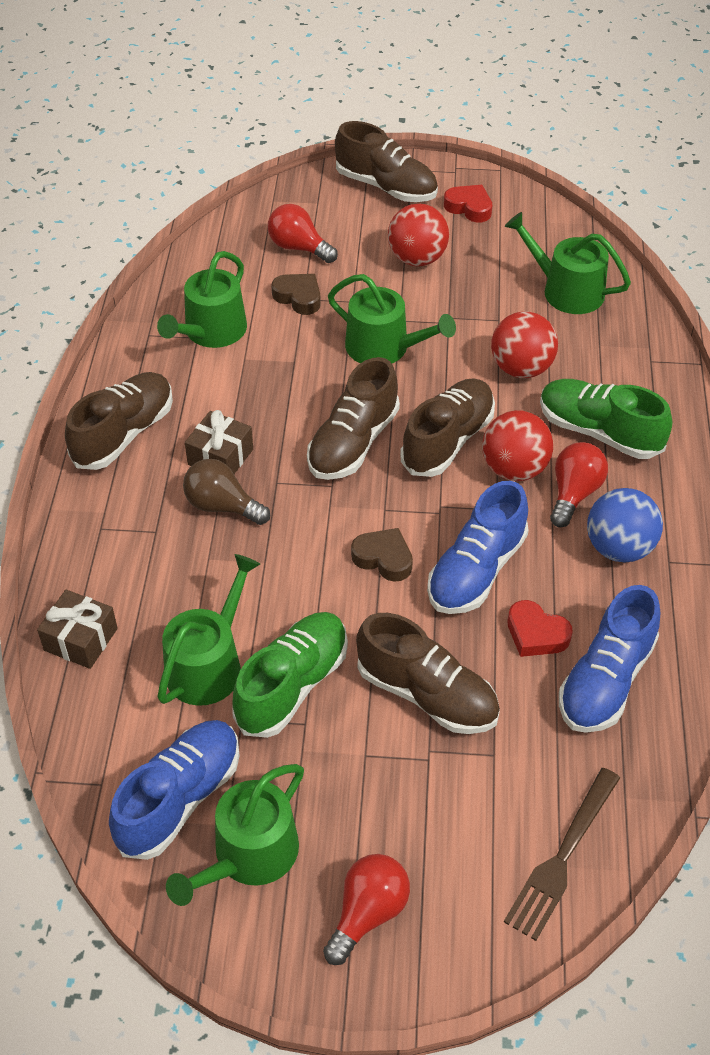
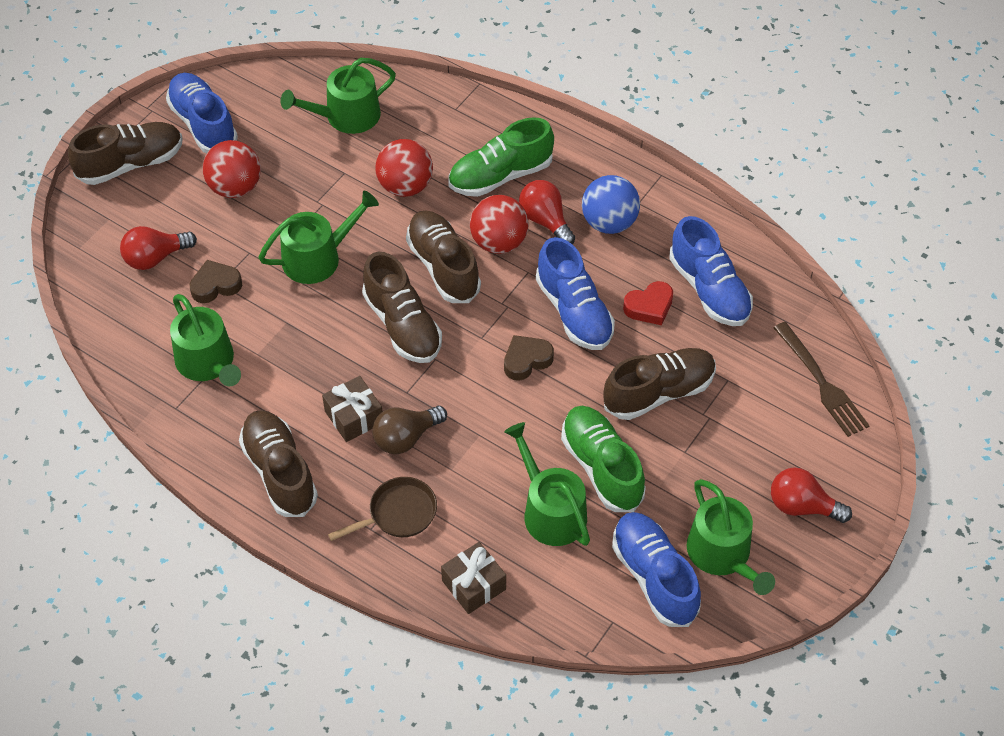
camera: 60 degrees left, 5 degrees up
red light bulb [323,854,410,965] -> red light bulb turned 45 degrees counterclockwise [771,468,852,523]
red heart [444,185,492,222] -> blue shoe [166,73,238,153]
none -> brown pan [328,477,437,541]

